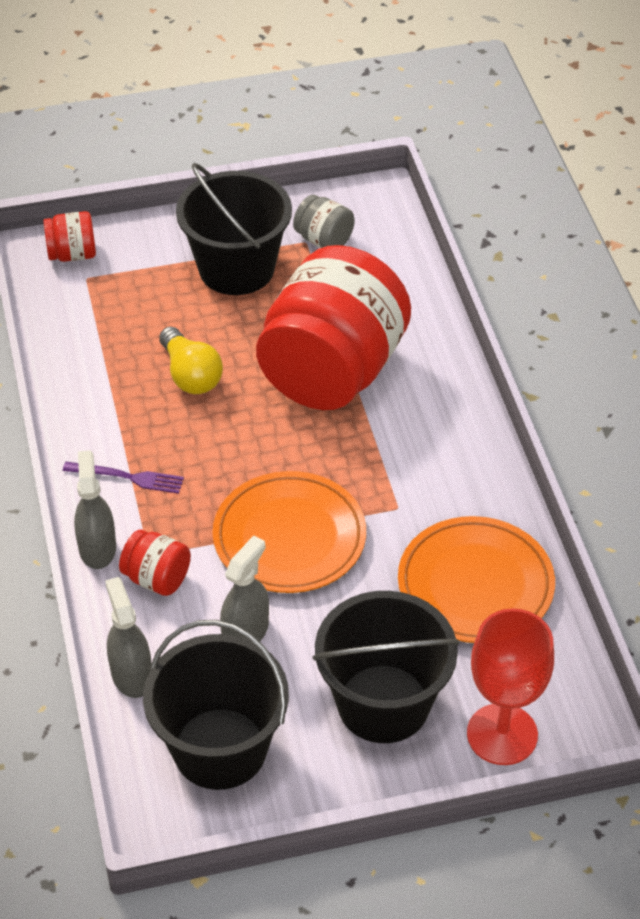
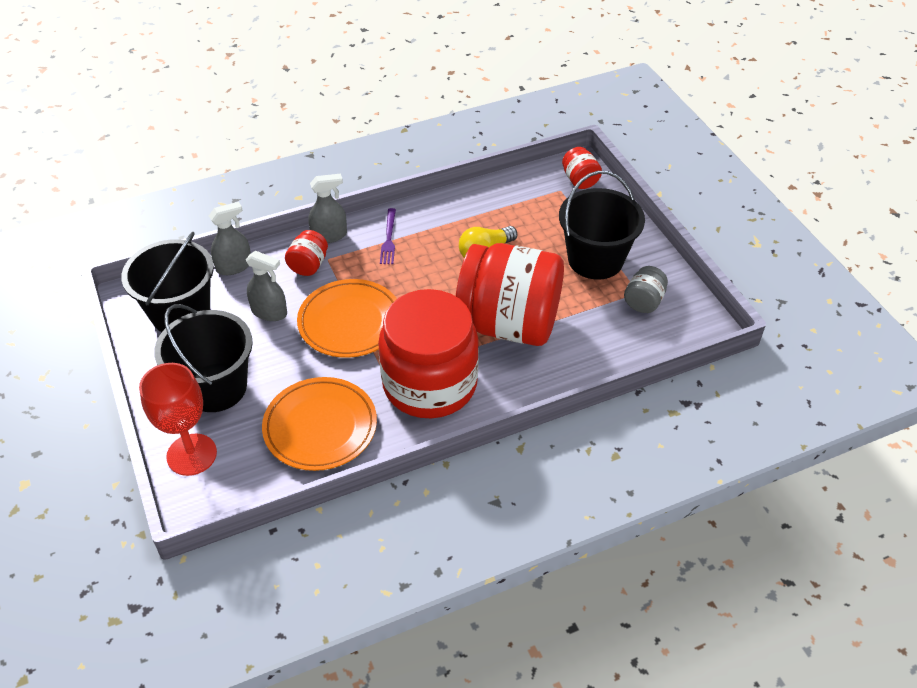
camera: 80 degrees right, 0 degrees up
none -> red jar [378,289,479,418]

